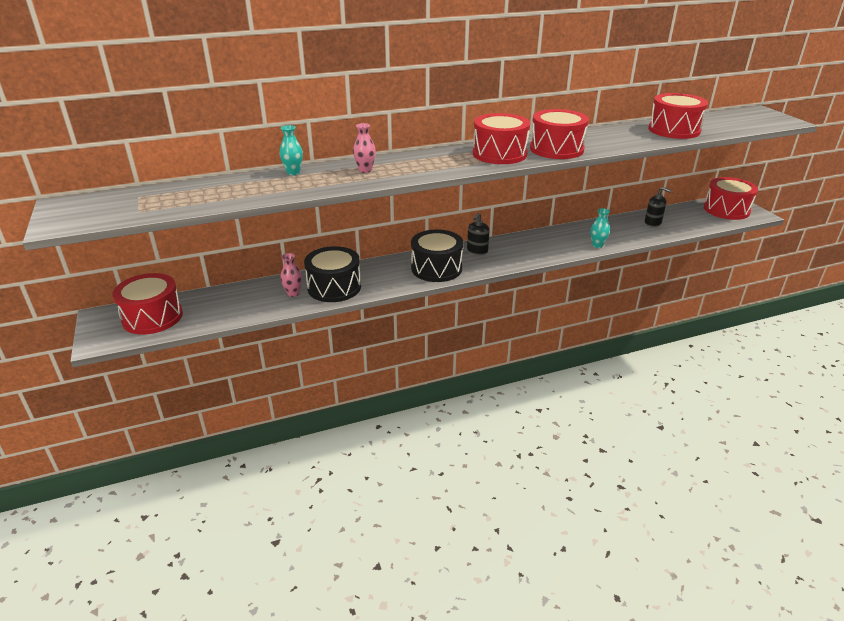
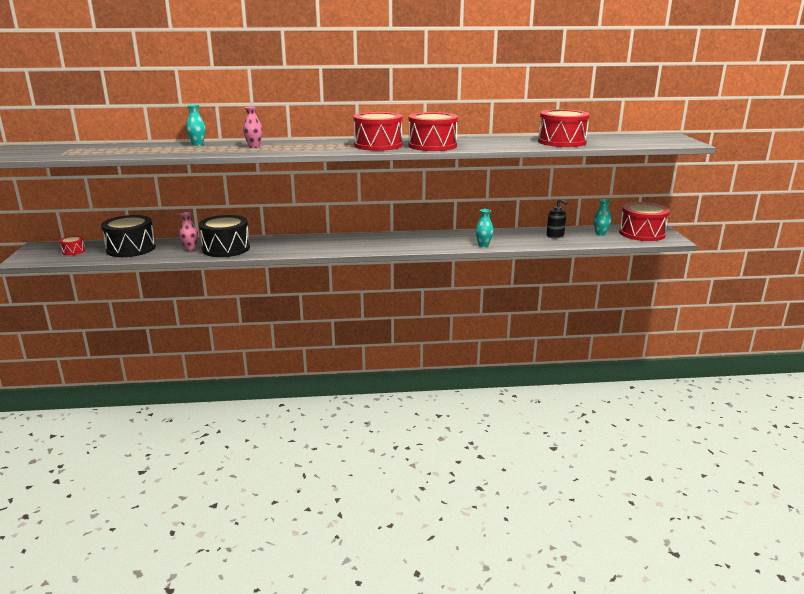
camera: 15 degrees right, 10 degrees down
red drum [112,273,183,335] -> red drum [60,236,85,255], size x0.45
black drum [411,230,463,282] -> black drum moved to [101,215,156,257]
black soap dispenser [467,213,490,255] -> none
none -> turquoise vase [594,199,611,236]

